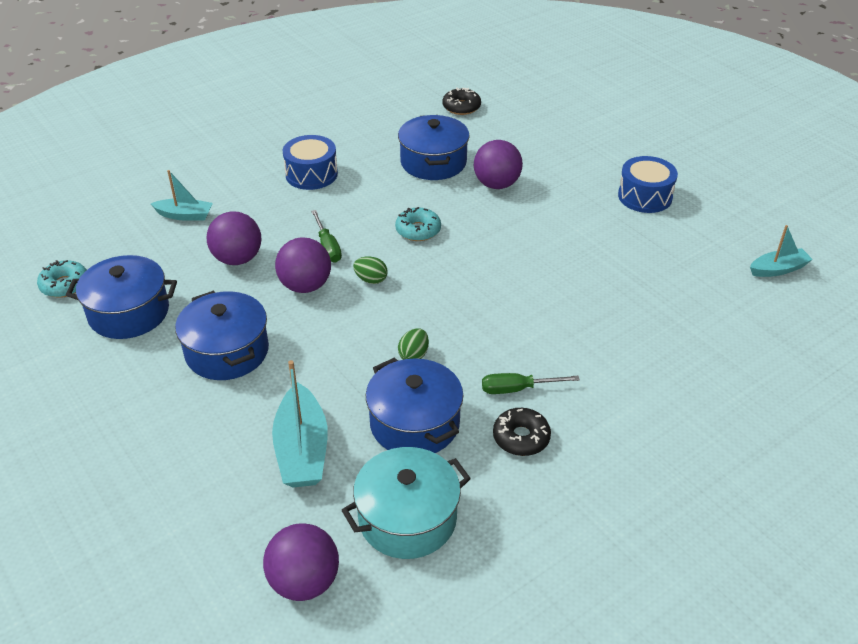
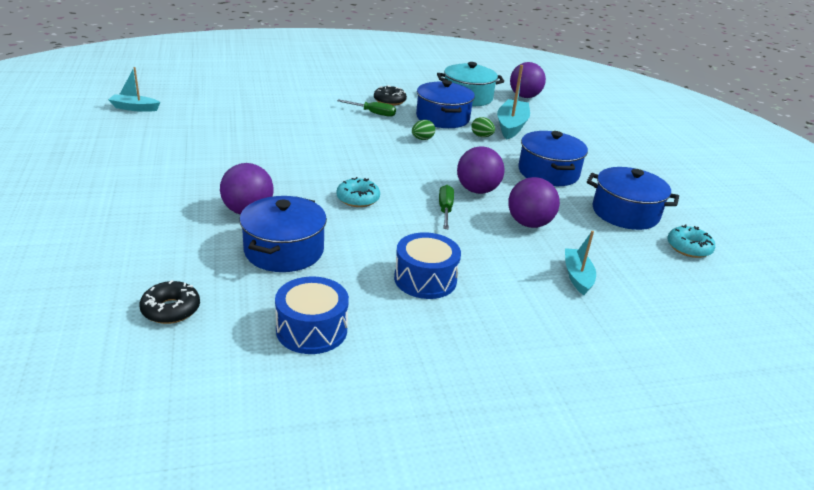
camera: 160 degrees left, 10 degrees down
turquoise boat [151,170,213,221] -> turquoise boat turned 60 degrees clockwise [565,231,596,295]
green egg [353,256,388,284] -> green egg moved to [471,117,495,137]
blue drum [618,156,678,213] -> blue drum moved to [275,276,349,354]

